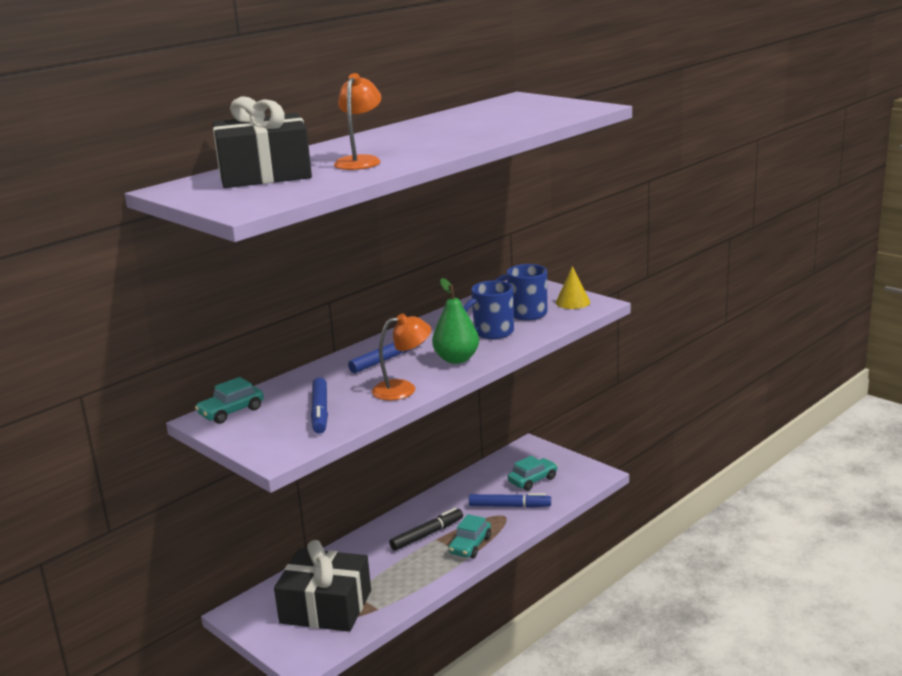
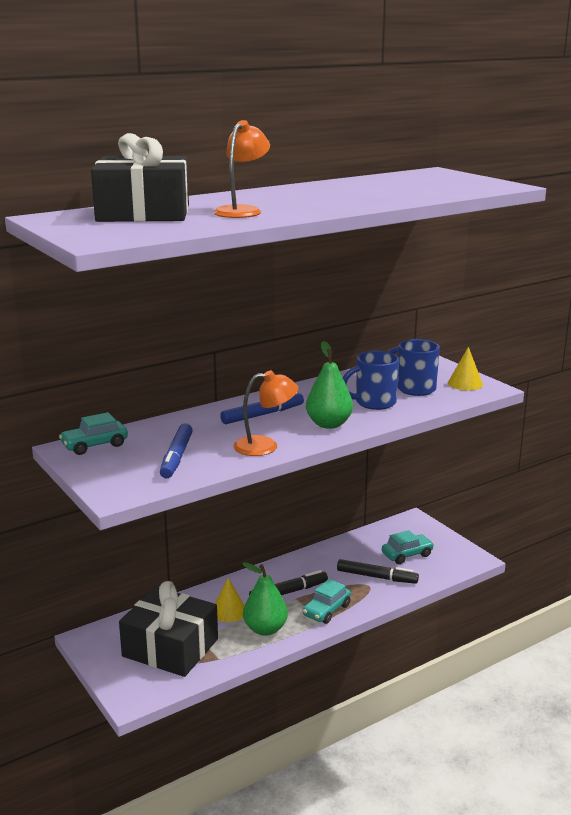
camera: 10 degrees right, 0 degrees up
blue marker [469,493,551,508] -> black marker [337,559,419,584]
none -> yellow cone [215,578,245,622]
none -> green pear [242,562,288,636]

